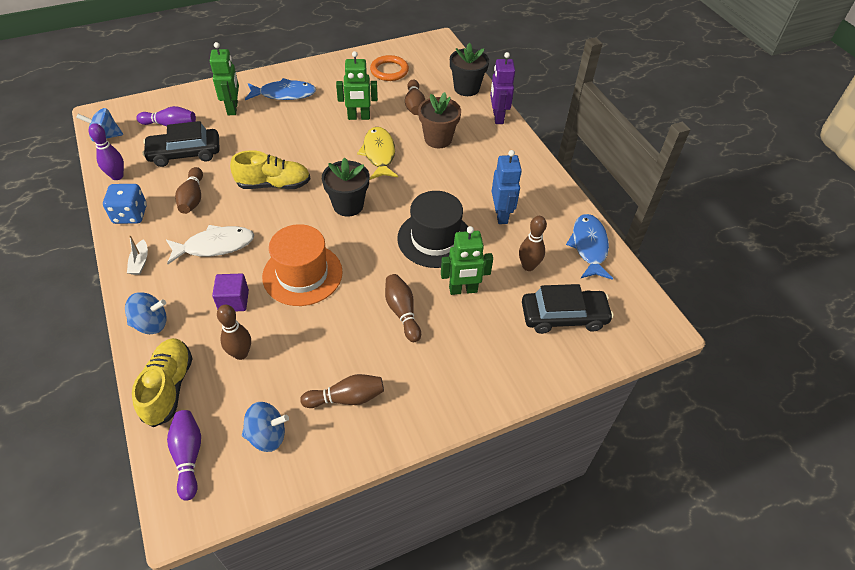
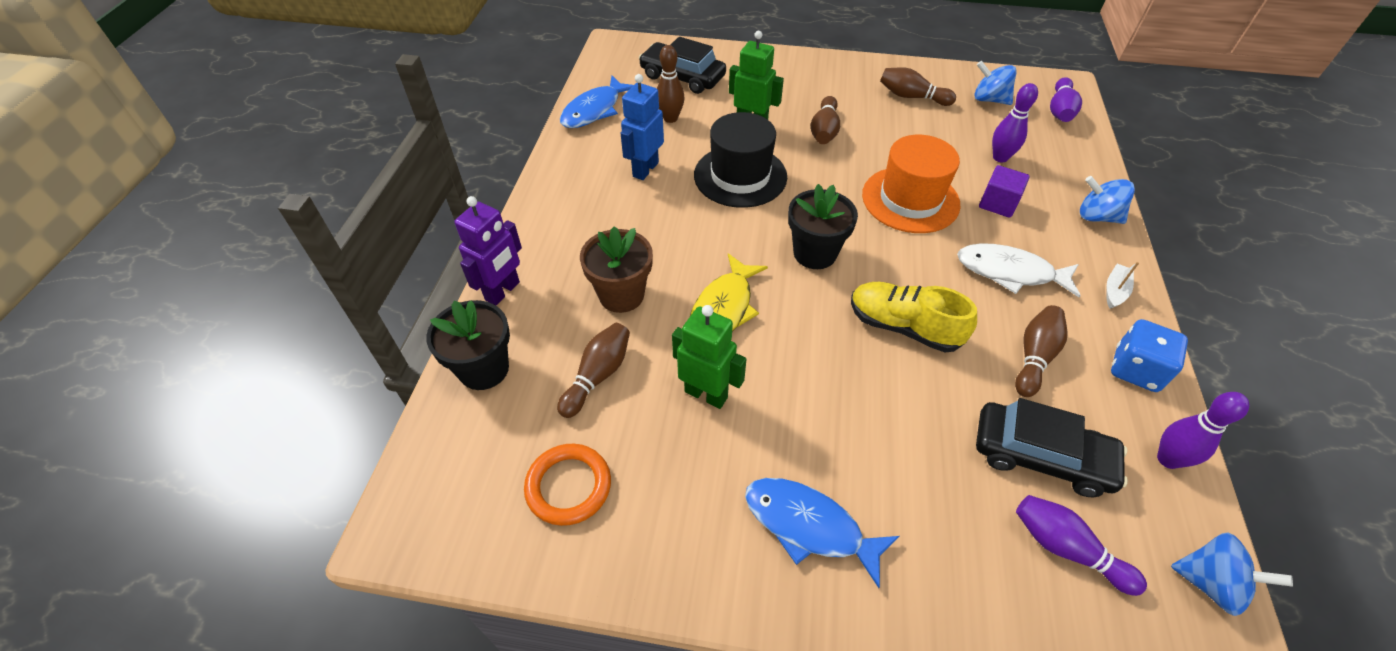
camera: 145 degrees left, 0 degrees up
yellow shoe [132,338,193,427] -> none
green robot [210,42,239,115] -> none
brown bowling pin [217,305,251,360] -> purple bowling pin [992,83,1038,162]

